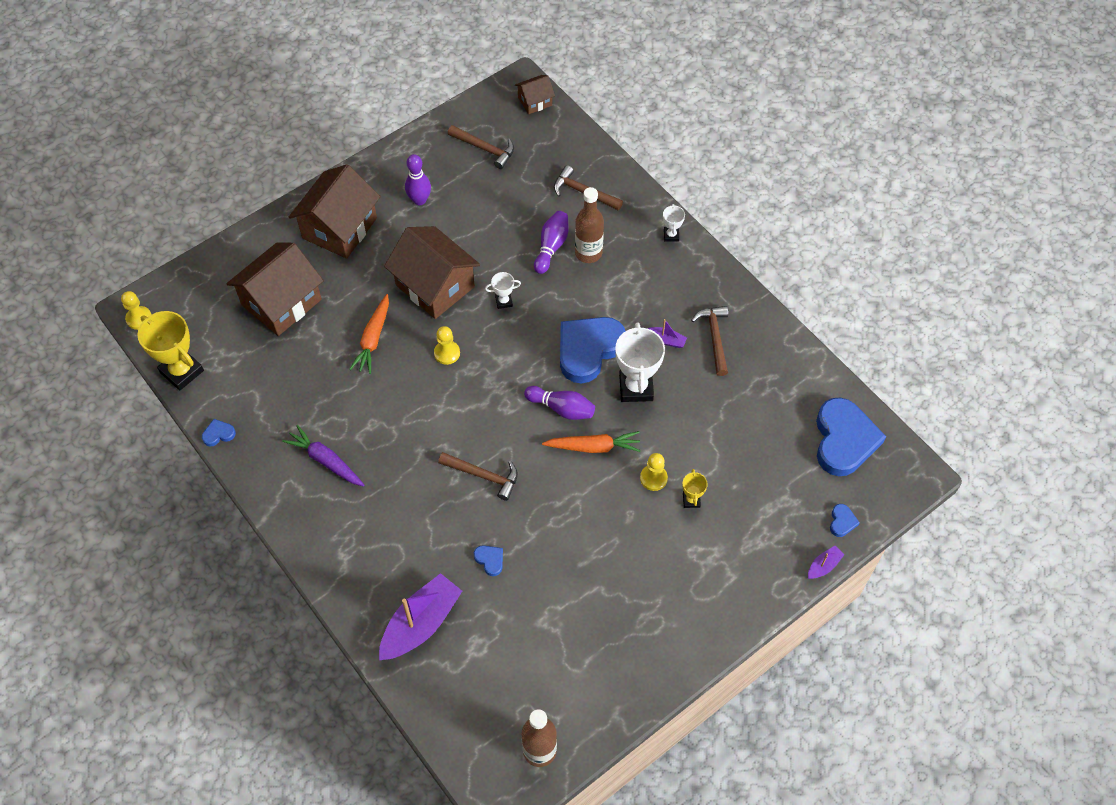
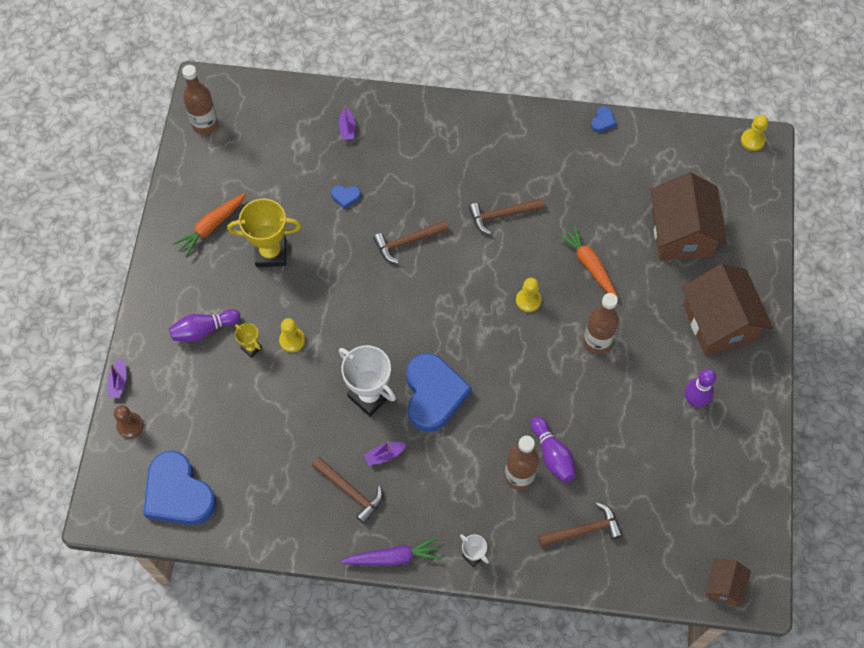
camera: 135 degrees right, 5 degrees up
yellow trophy [138,311,204,390] -> yellow trophy moved to [227,198,302,267]
purple carrot [282,425,364,486] -> purple carrot moved to [340,537,441,566]
purple boat [379,573,462,660] -> purple boat [339,106,355,140], size x0.45
brown house [384,226,480,319] -> brown bottle [583,293,619,354]
brown hammer [448,125,514,169] -> brown hammer moved to [469,198,544,235]
white trophy [485,272,521,309] -> none
purple bowling pin [524,386,595,420] -> purple bowling pin moved to [169,309,240,342]
orange carrot [542,431,641,453] -> orange carrot moved to [173,193,246,257]
blue heart [830,504,860,537] -> brown pawn [114,405,144,439]

